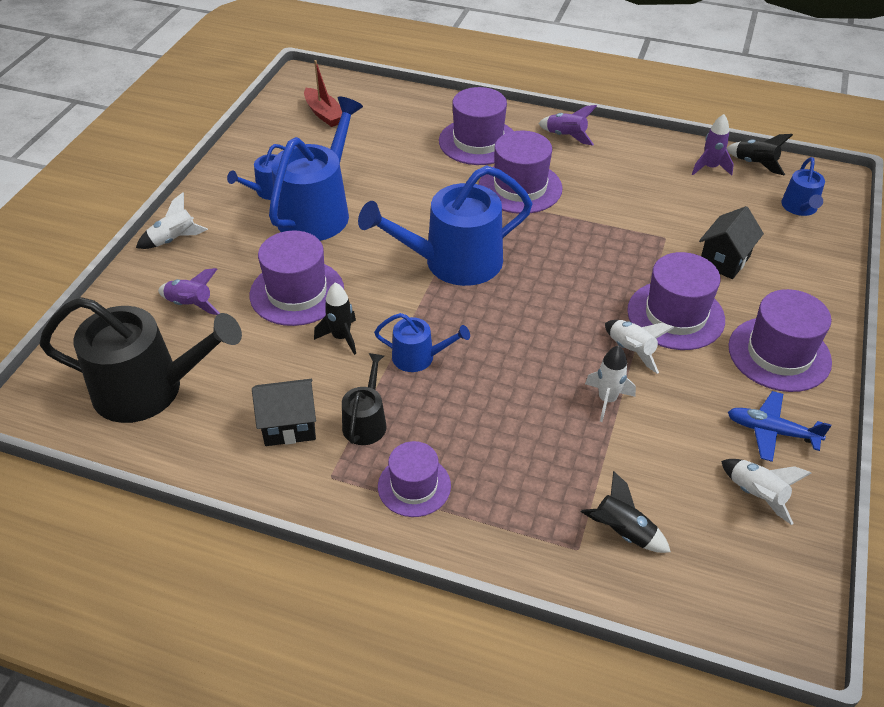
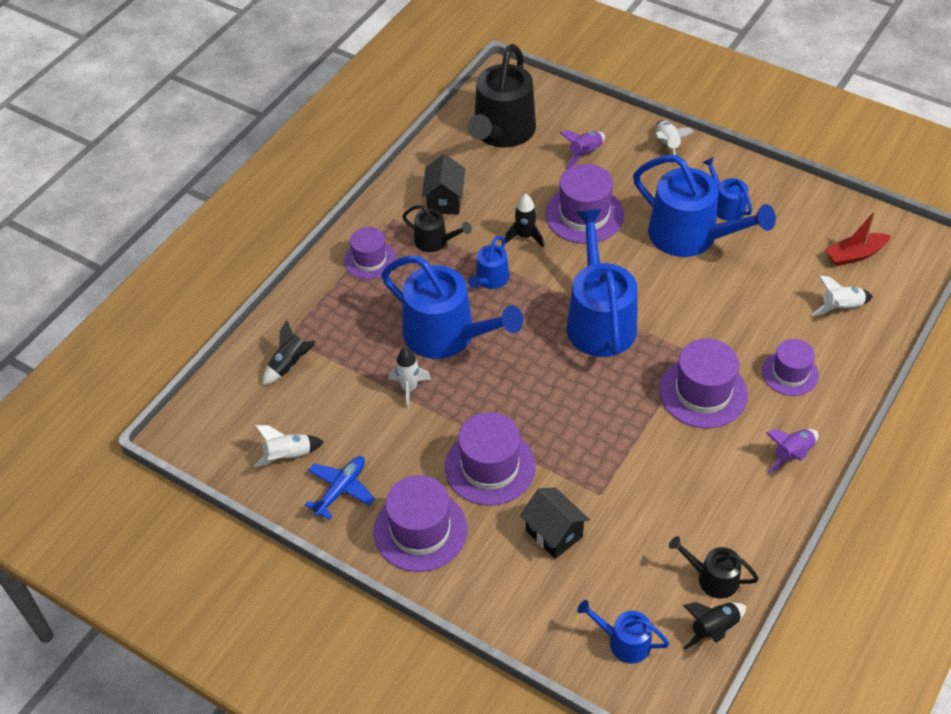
camera: 105 degrees right, 5 degrees up
purple hat [439,87,513,165] -> purple hat [762,339,819,396], size x0.65
white rocket [605,320,675,374] -> white rocket moved to [812,276,873,316]
purple rocket [692,114,734,176] -> black watering can [669,536,759,599]
none -> blue watering can [382,256,523,359]

